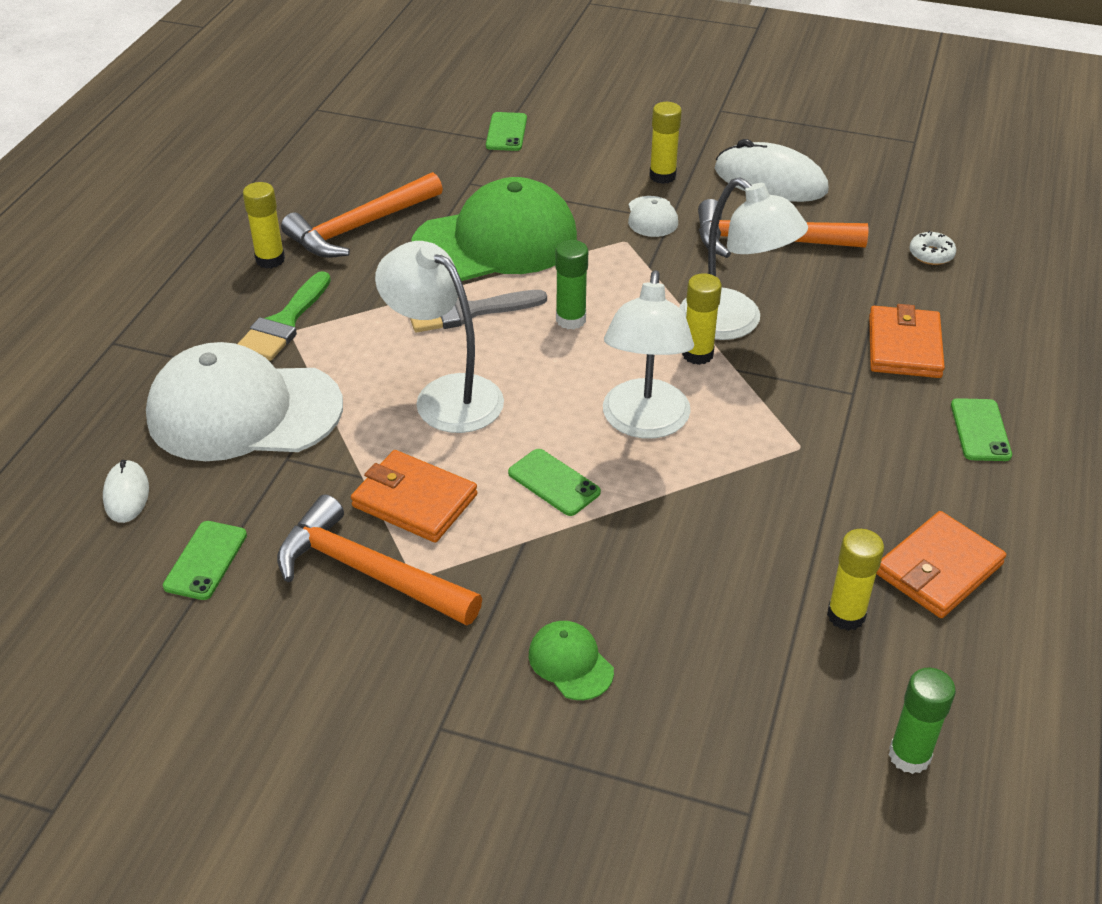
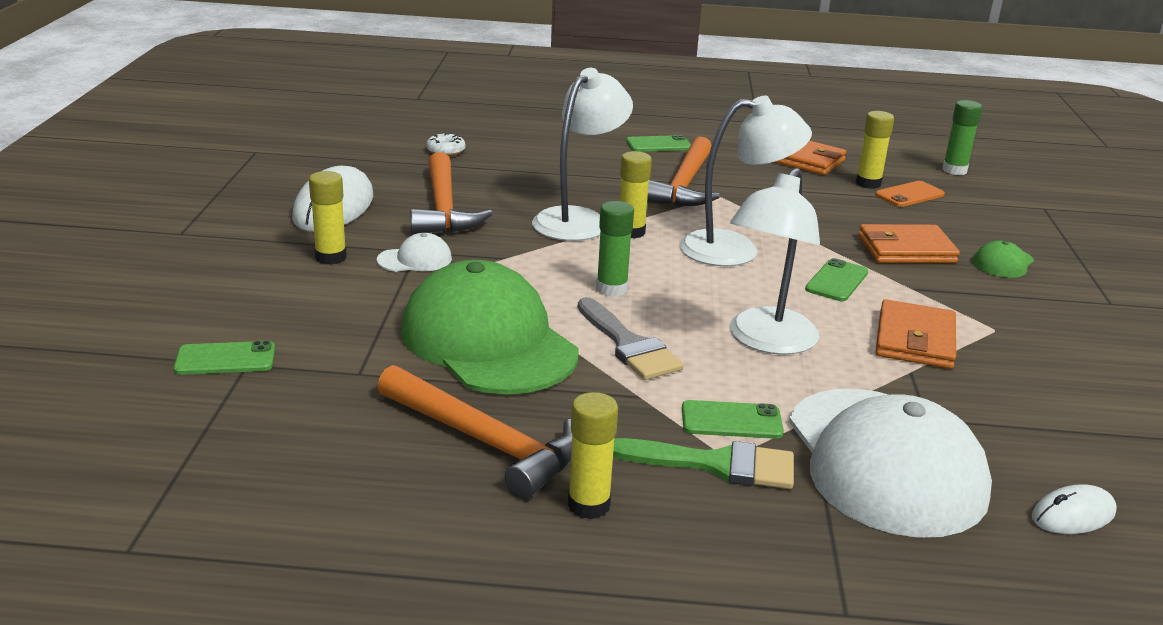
camera: 105 degrees left, 15 degrees down
green phone [163,521,247,600] -> green phone moved to [682,400,784,439]
orange hammer [277,494,482,626] -> orange hammer moved to [647,136,720,207]
orange wallet [869,304,945,378] -> orange wallet moved to [858,224,960,263]
none -> orange phone [875,181,945,207]

